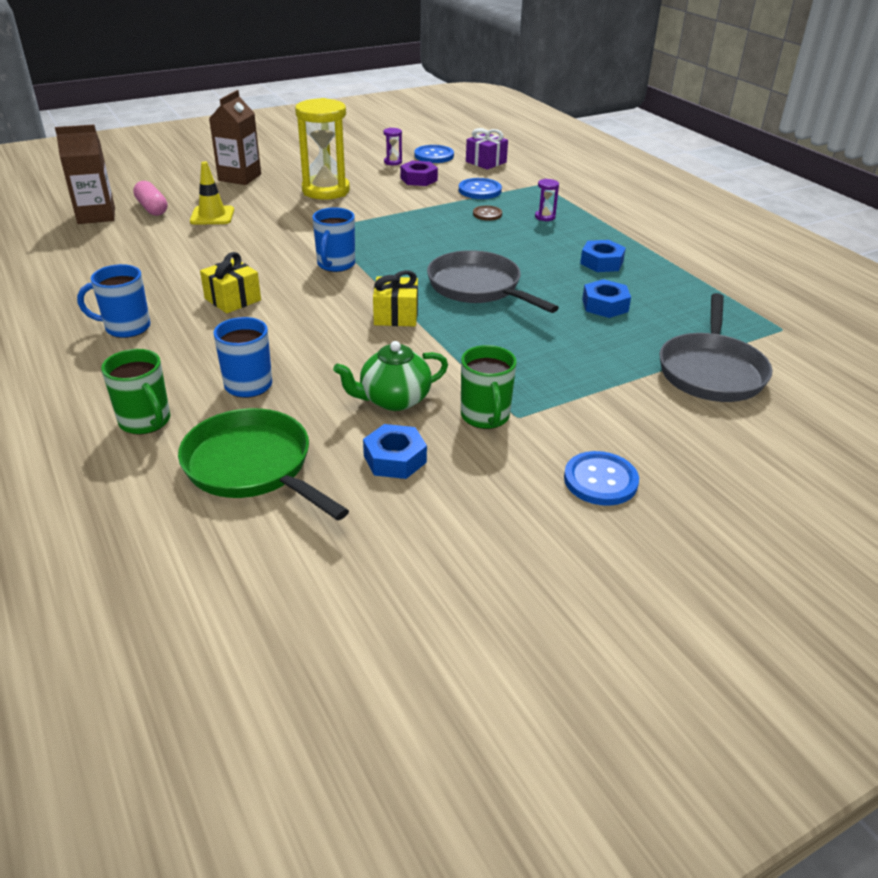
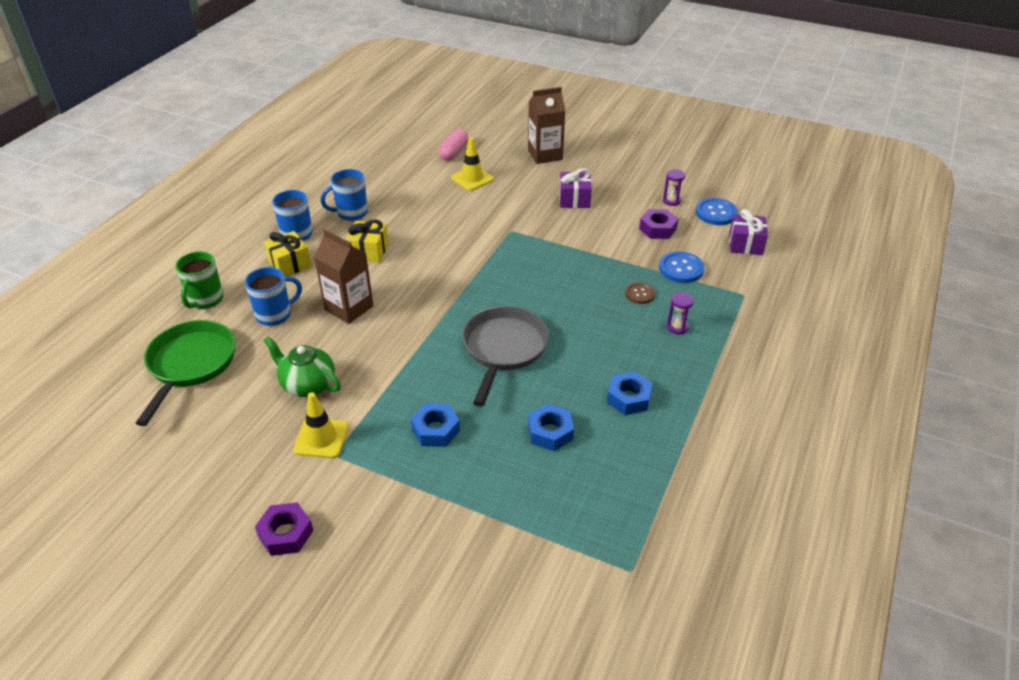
camera: 55 degrees right, 5 degrees up
brown carton [55,125,115,224] -> brown carton moved to [314,229,374,324]
yellow hourglass [295,98,350,200] -> purple gift [559,168,592,208]
blue mug [313,207,355,272] -> blue mug moved to [321,169,368,221]
blue nut [363,424,427,479] -> blue nut moved to [411,403,460,447]
yellow gift [373,270,418,327] -> yellow gift moved to [264,231,312,277]
green mug [461,345,517,429] -> yellow traffic cone [293,392,349,458]
blue button [564,451,639,506] -> purple nut [255,502,313,556]
grey pan [659,293,772,402] -> none

